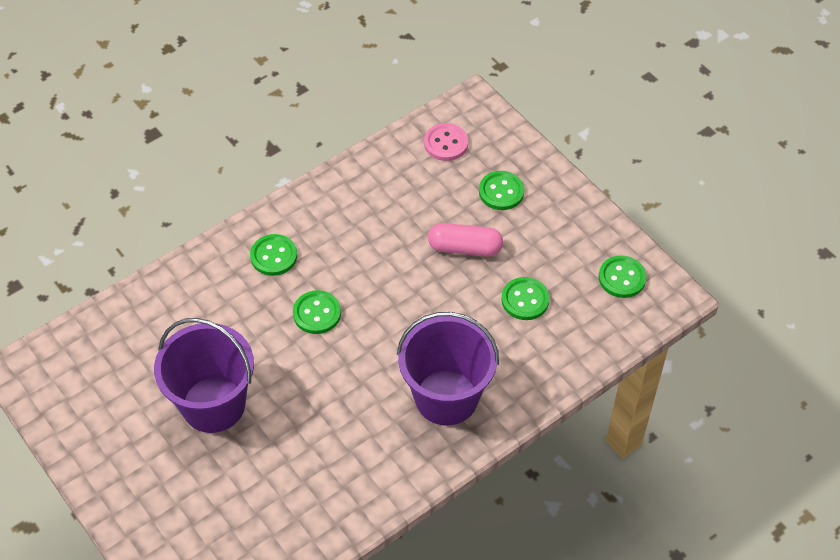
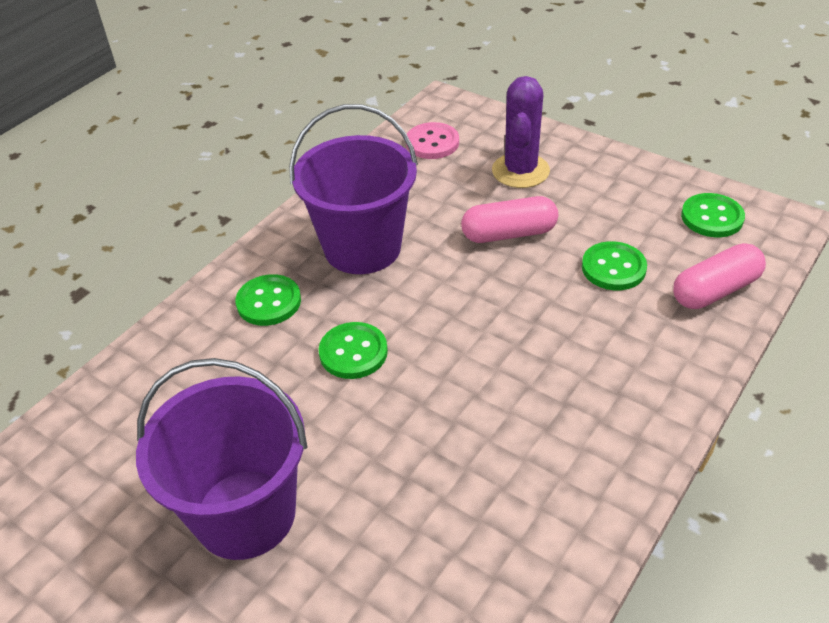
camera: 15 degrees left, 10 degrees down
purple bucket [397,312,499,425] -> purple bucket moved to [289,104,418,274]
green button [479,171,524,210] -> purple cactus [492,76,550,188]
none -> pink capsule [673,243,766,309]

